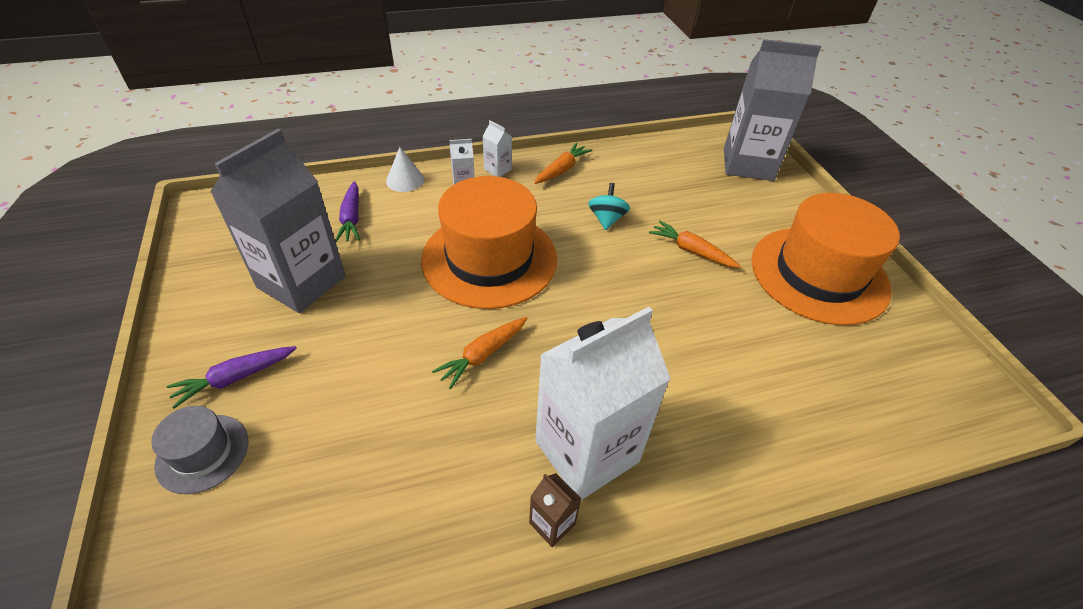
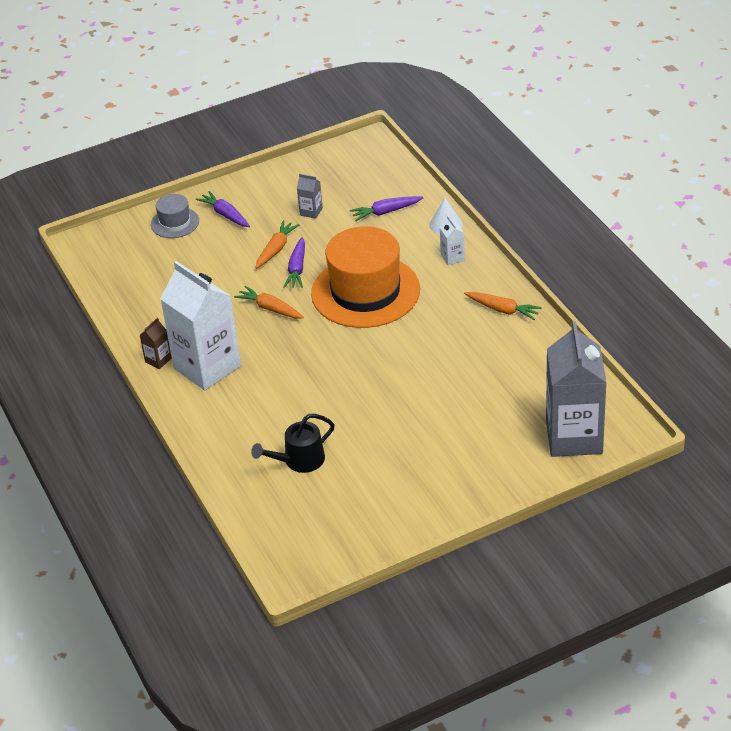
camera: 85 degrees right, 5 degrees down
grey carton [210,128,346,313] -> grey carton [297,174,323,219], size x0.40
white carton [483,120,512,177] -> none
turquoise spinning top [588,183,630,230] -> none
orange carrot [649,220,741,268] -> orange carrot moved to [255,220,300,269]
orange hat [751,193,900,325] -> none
none -> black watering can [251,414,335,473]
none -> purple carrot [284,237,305,288]

